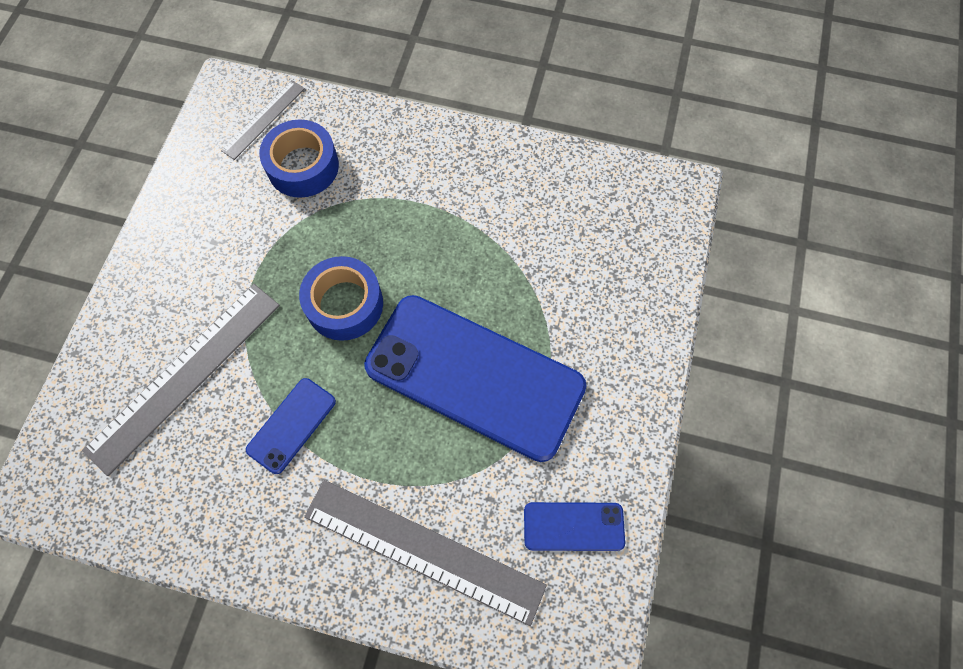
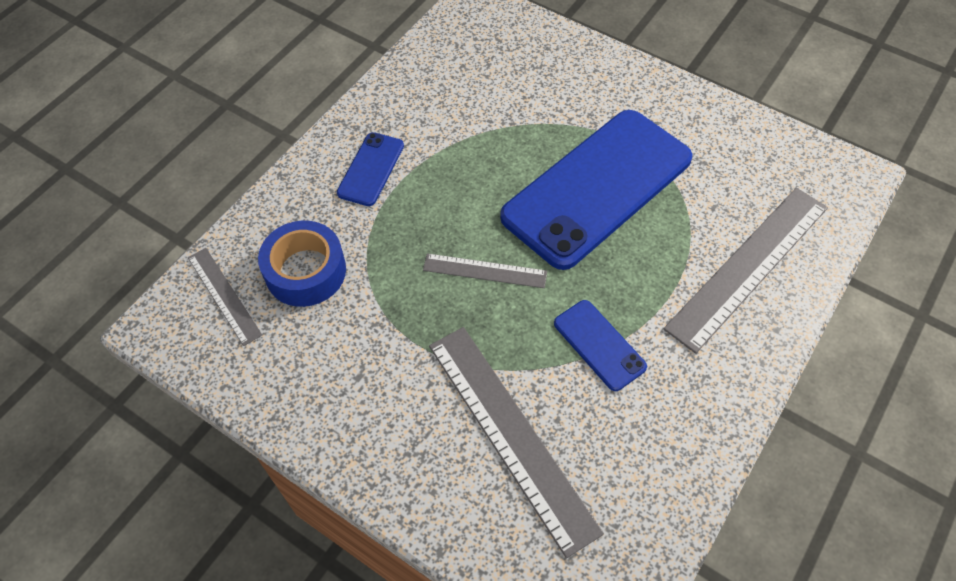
camera: 70 degrees left, 10 degrees down
blue tape [299,256,383,341] -> grey ruler [423,253,547,288]
blue phone [524,502,625,551] -> blue phone moved to [337,132,404,206]

